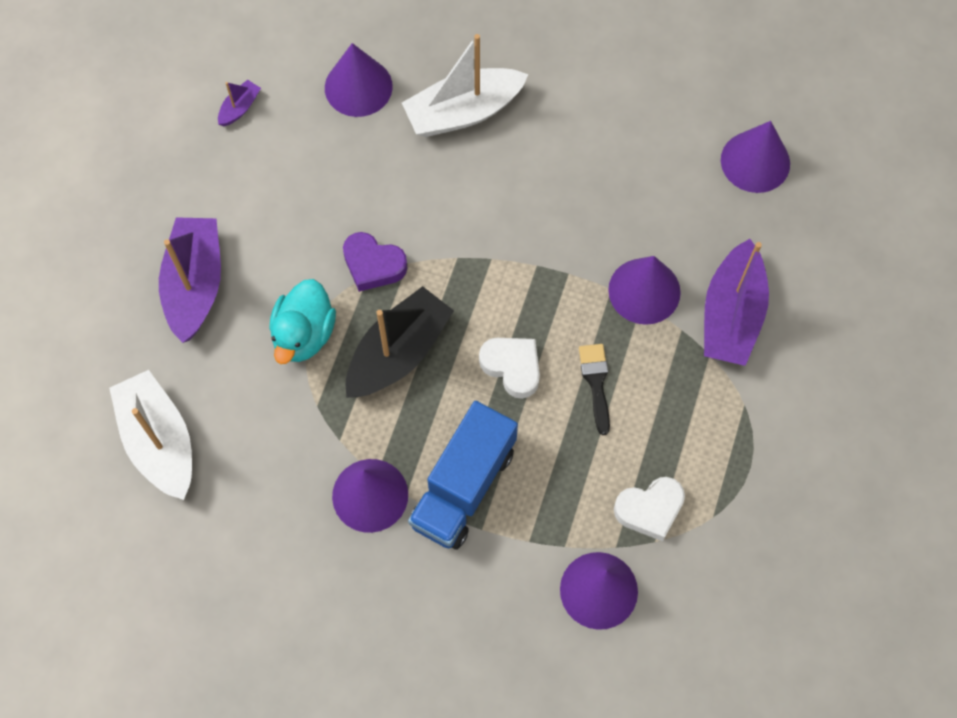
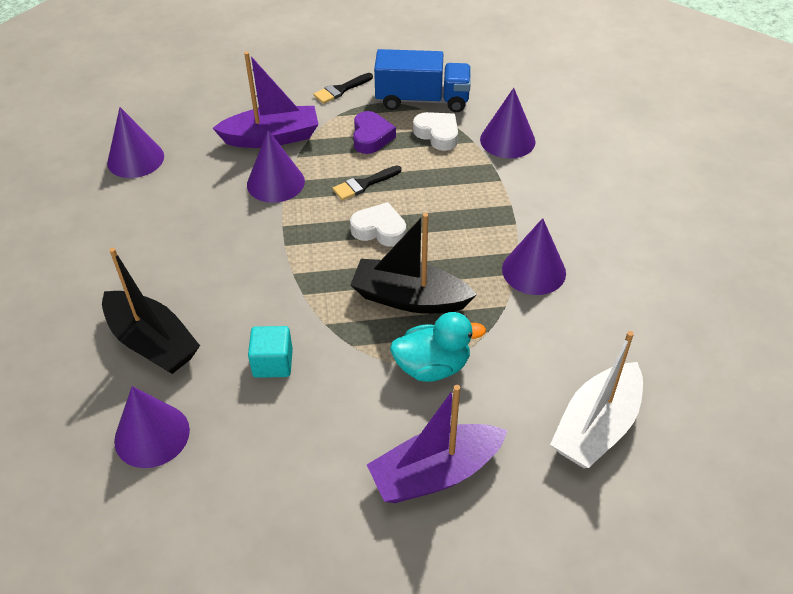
camera: 115 degrees left, 20 degrees down
purple boat [218,80,261,126] -> none
purple heart [343,232,408,292] -> purple heart moved to [353,111,396,154]
white boat [402,34,529,137] -> black boat [102,248,200,374]
blue truck [408,401,518,550] -> blue truck moved to [374,49,471,112]
white heart [479,338,540,399] -> white heart turned 90 degrees clockwise [350,202,406,247]
none -> turquoise cube [248,326,293,378]
none -> black brush [313,73,373,104]

